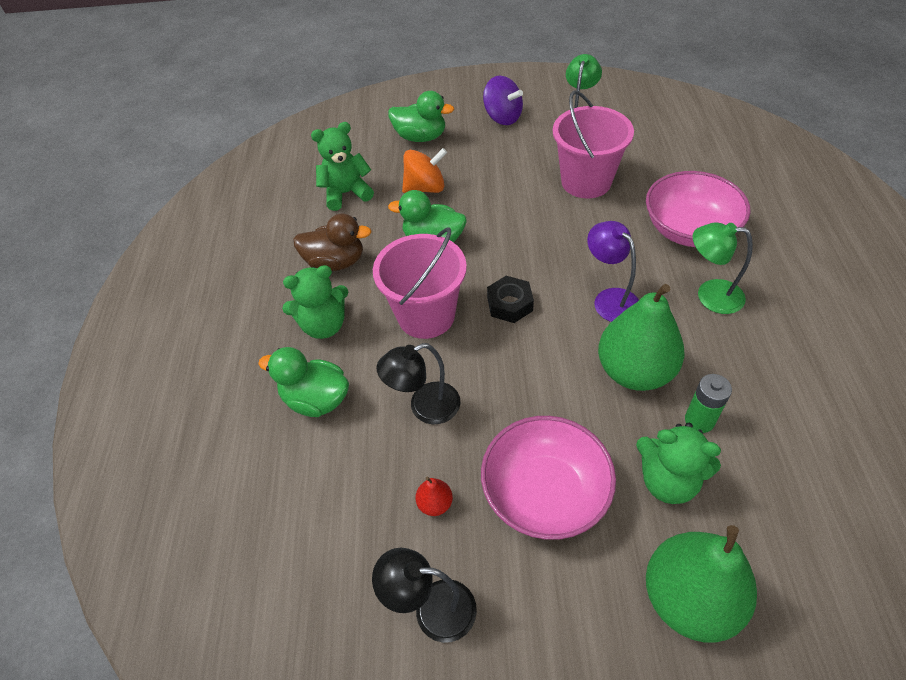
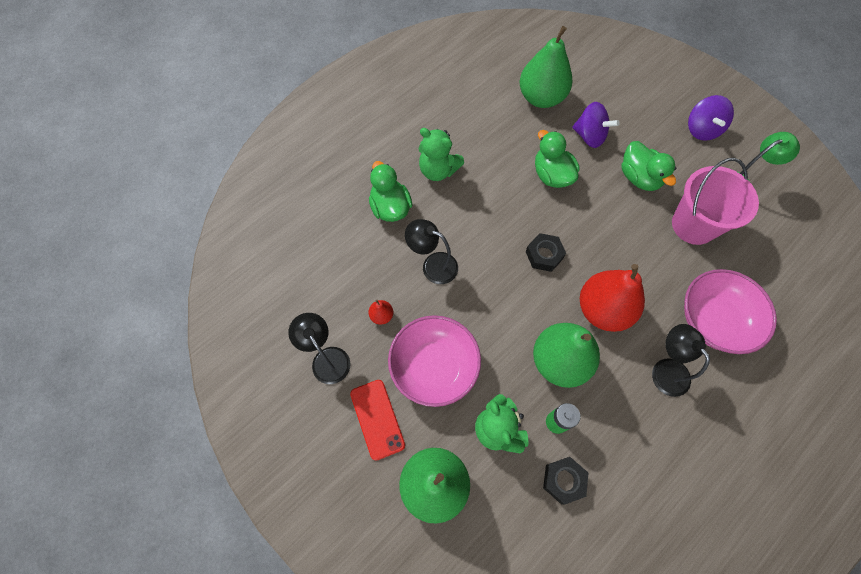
camera: 45 degrees right, 15 degrees up
brown duck [293,213,372,271] -> none
green teddy bear [311,122,374,211] -> green pear [520,26,572,108]
pink bucket [373,228,467,339] -> none
green duck [388,91,454,142] -> green duck moved to [621,141,676,191]
orange spinning top [402,148,447,193] -> purple spinning top [572,102,620,148]
purple lamp [587,221,639,322] -> red pear [580,264,645,332]
green lamp [693,222,753,314] -> black lamp [652,324,710,397]
none -> red phone [350,380,405,461]
none -> black nut [543,457,588,505]

